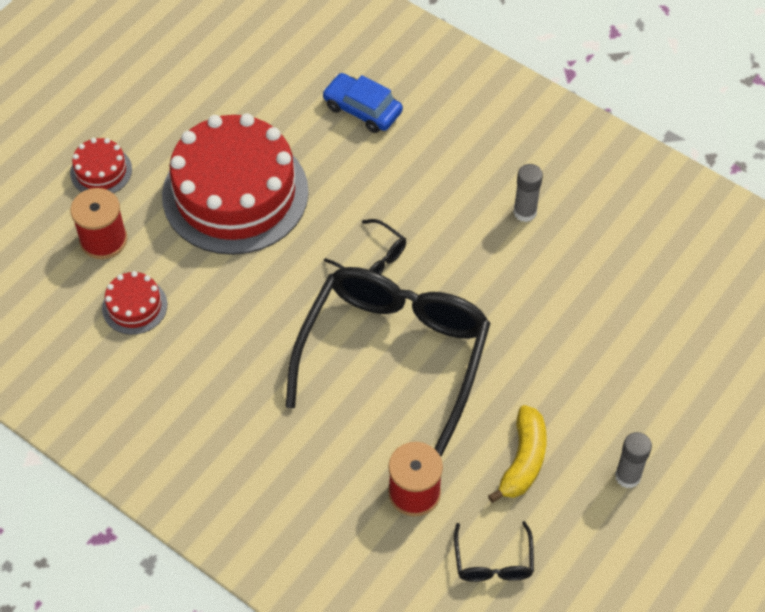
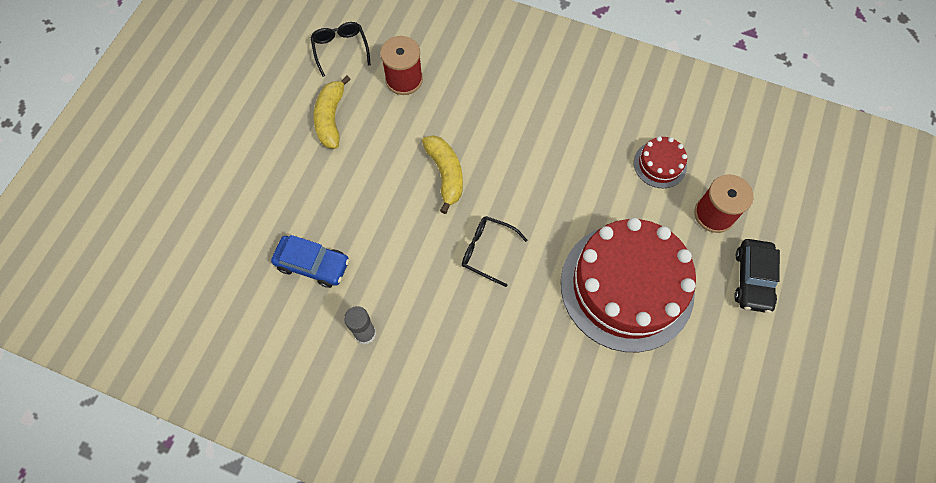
camera: 165 degrees right, 10 degrees up
red cake [70,138,132,193] -> black car [734,239,780,313]
black glasses [286,267,491,456] -> yellow banana [422,135,463,214]
blue car [322,73,403,133] -> blue car moved to [271,235,349,288]
grey glue stick [615,432,652,488] -> none

